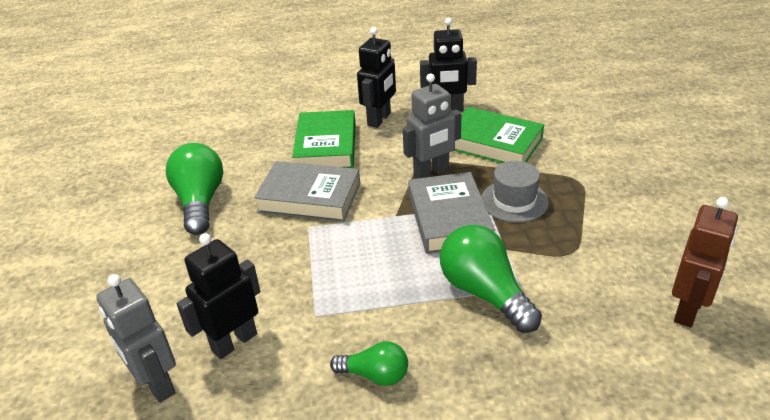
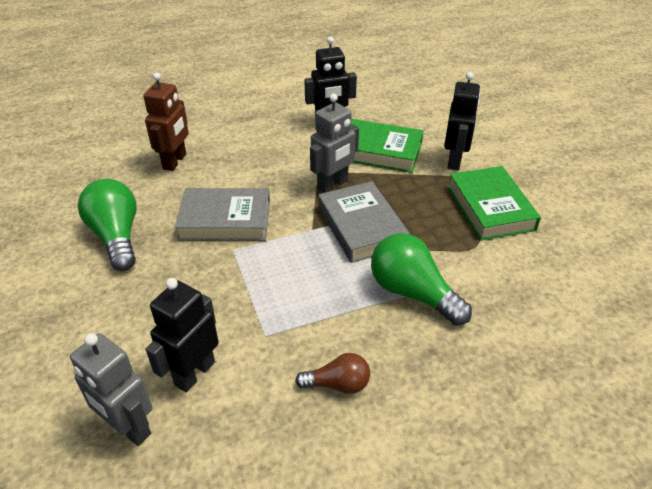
camera: 15 degrees left, 5 degrees up
green book [292,110,355,168] -> green book moved to [448,166,541,240]
green light bulb [330,341,408,386] -> brown light bulb [295,353,370,394]
black robot [357,27,396,128] -> black robot moved to [444,72,480,170]
grey hat [481,161,549,223] -> none
brown robot [672,197,738,327] -> brown robot moved to [143,72,189,171]

